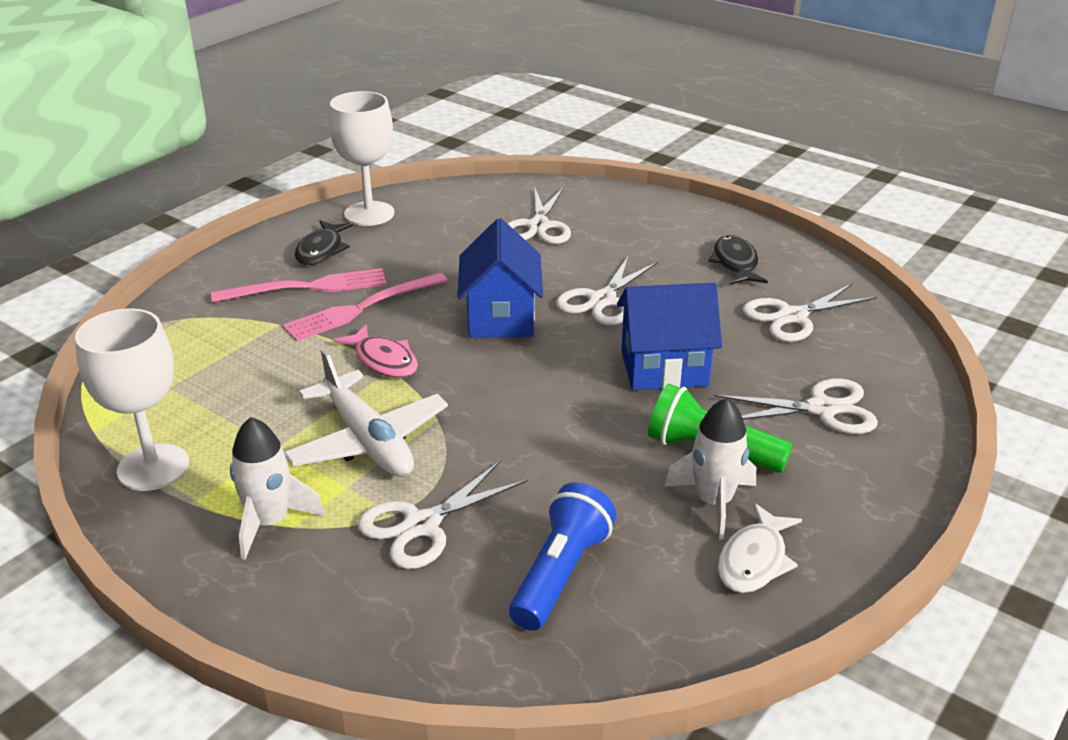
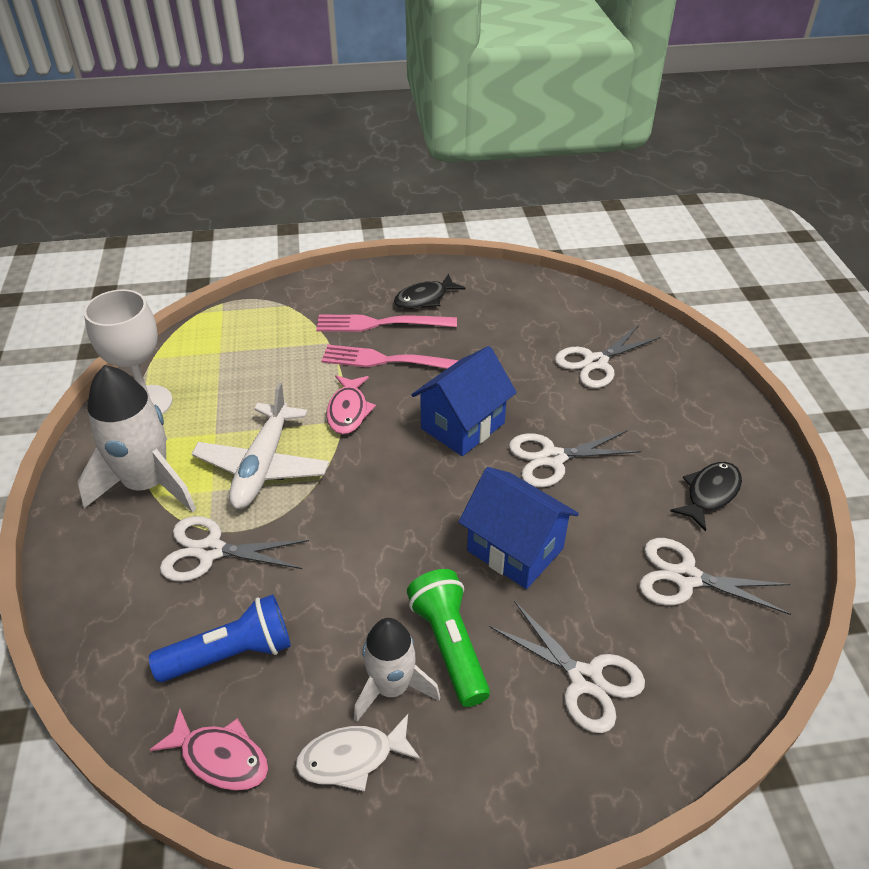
camera: 45 degrees right, 10 degrees up
pink fork [211,268,387,303] -> pink fork turned 150 degrees clockwise [316,315,457,332]
white rocket [230,417,325,560] -> white rocket [78,365,196,513], size x1.57
white goblet [329,91,394,226] -> none
none -> pink fish [150,709,268,791]

